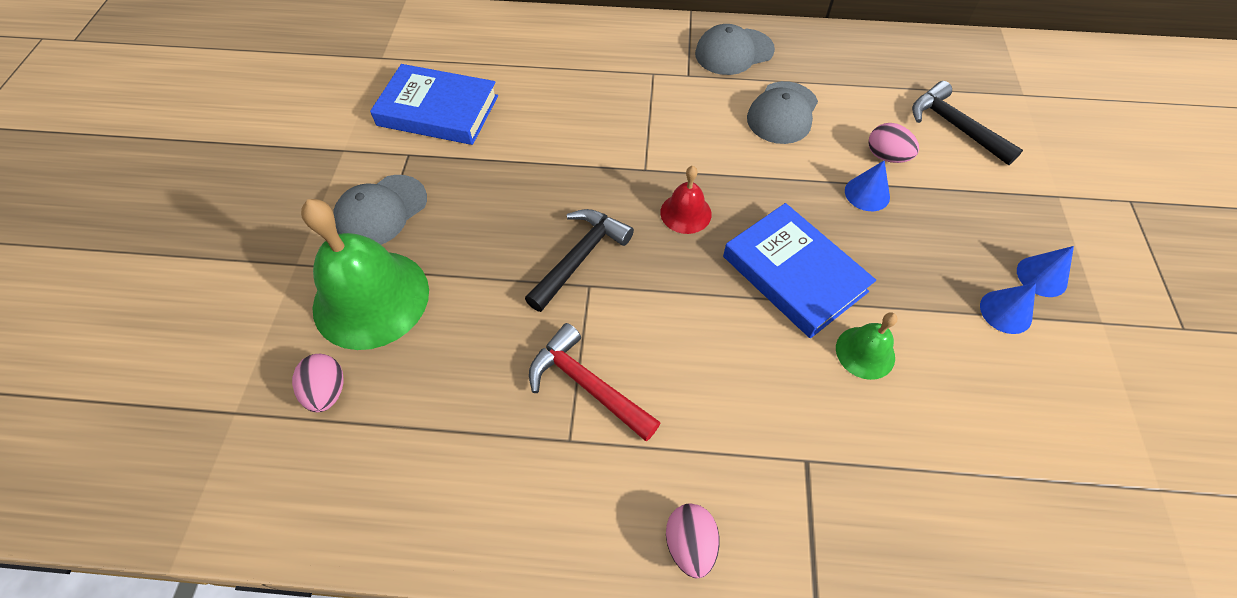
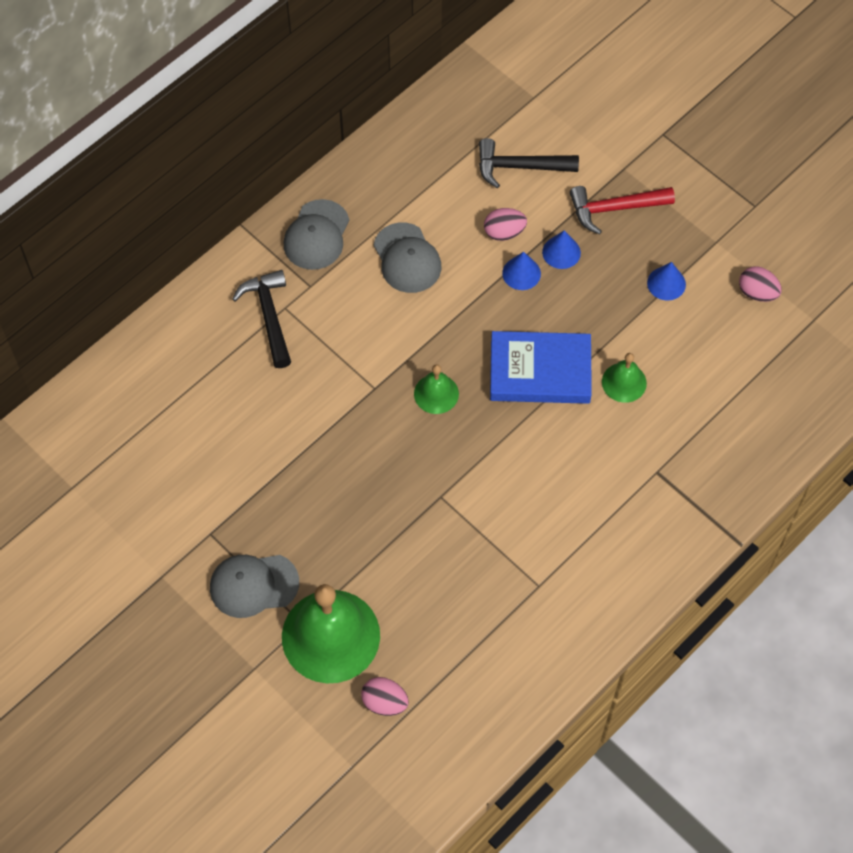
camera: 50 degrees left, 5 degrees up
grey cap [333,175,427,245] -> grey cap turned 90 degrees clockwise [210,555,299,618]
blue book [370,64,498,145] -> none
black hammer [525,209,634,312] -> black hammer moved to [232,270,291,368]
red hammer [529,323,661,442] -> red hammer moved to [570,186,675,234]
red bell [660,166,712,234] -> green bell [414,364,459,414]
pink egg [666,504,719,578] -> pink egg moved to [739,266,782,302]
blue cone [1017,246,1074,297] -> blue cone moved to [542,230,581,269]

